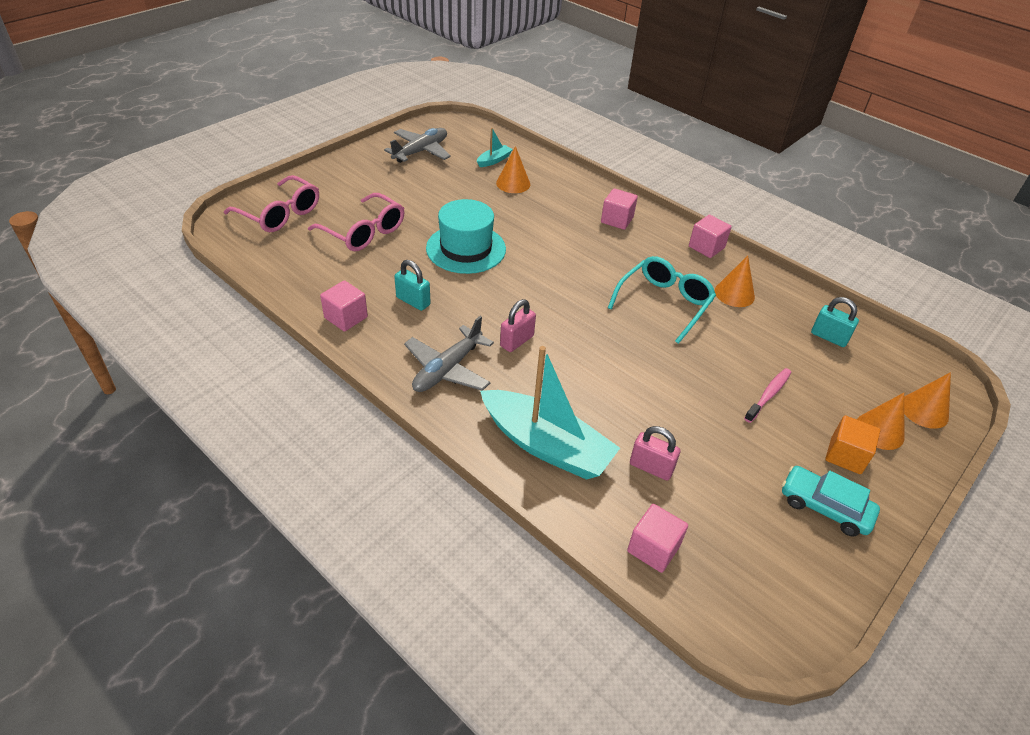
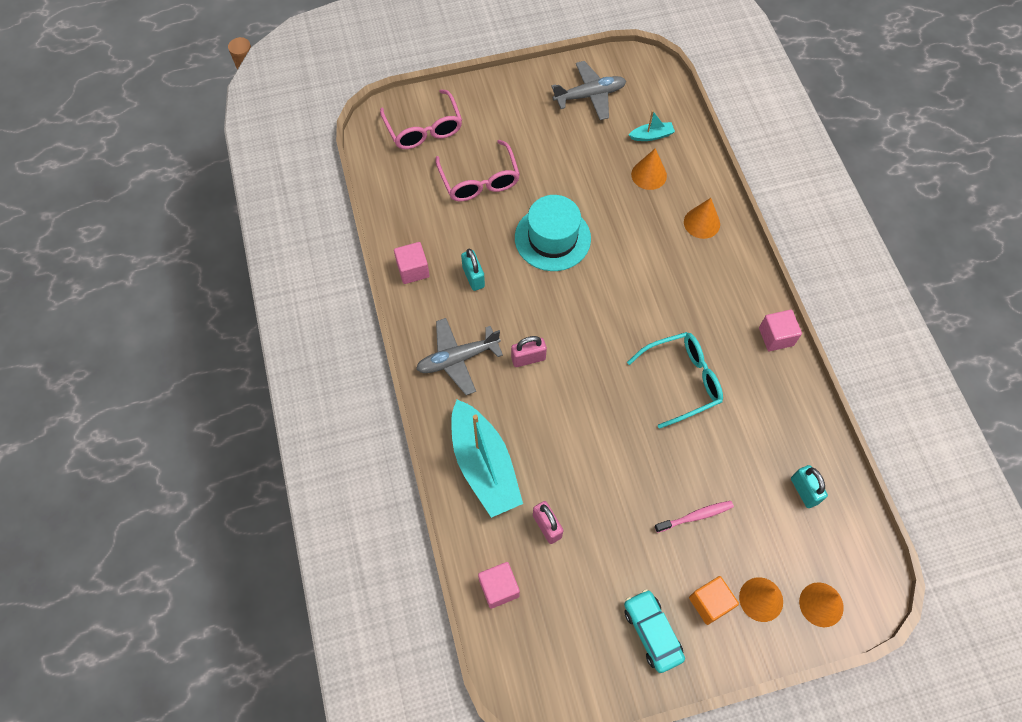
camera: 35 degrees right, 20 degrees up
pink cube [601,188,638,230] -> none
orange cone [715,255,755,307] -> orange cone moved to [684,198,720,239]

